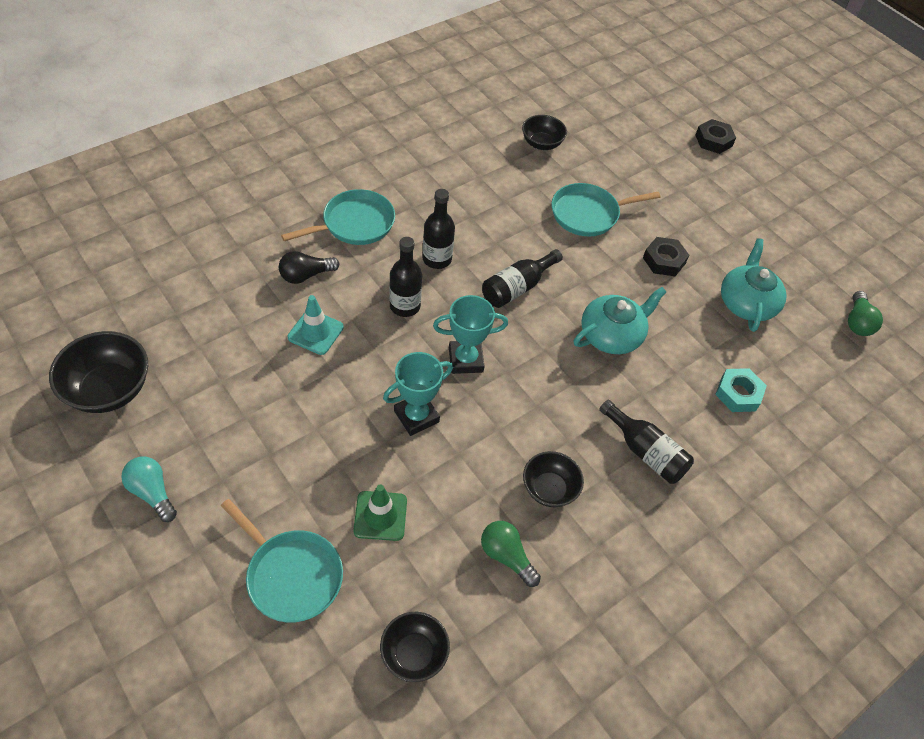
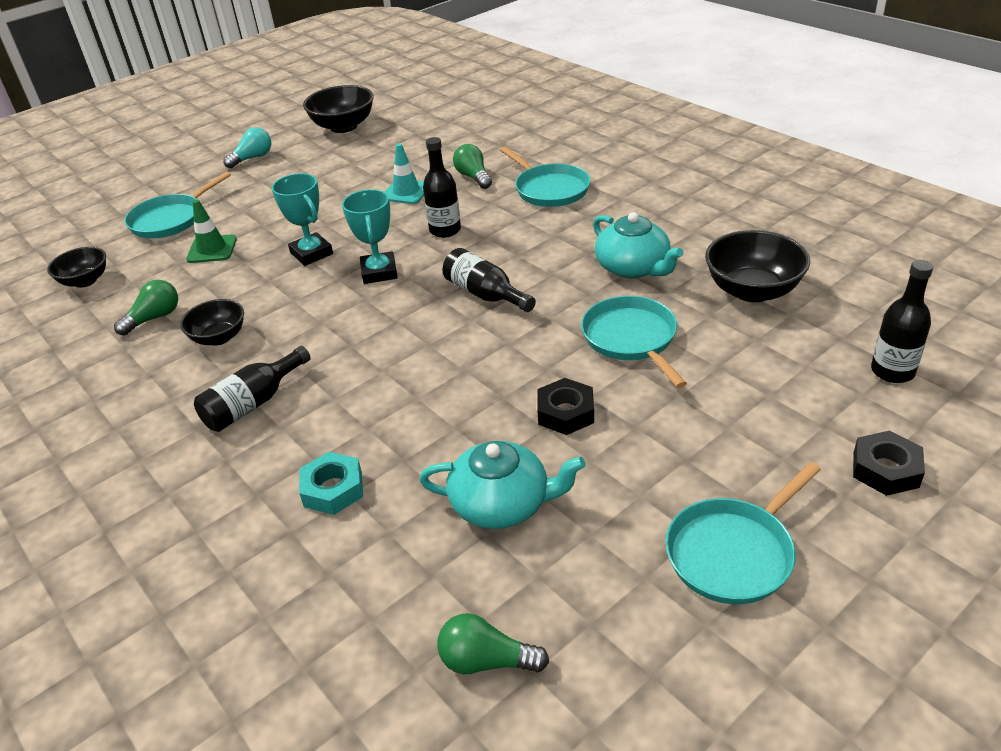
camera: 95 degrees right, 15 degrees down
black light bulb [279,251,340,284] -> green light bulb [453,144,492,189]
black bottle [423,189,455,269] -> black bottle moved to [871,260,933,383]
black bowl [522,115,567,150] -> black bowl [705,230,810,302], size x1.57
turquoise teapot [574,287,666,354] -> turquoise teapot moved to [593,212,683,278]
none -> turquoise pan [665,462,821,604]

